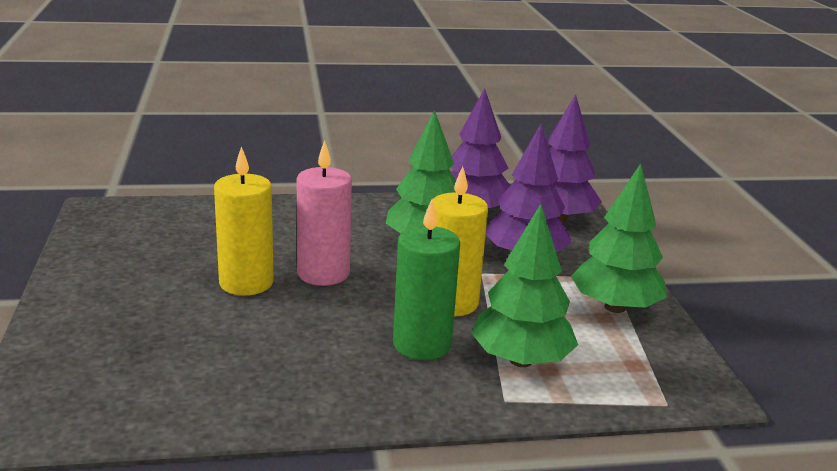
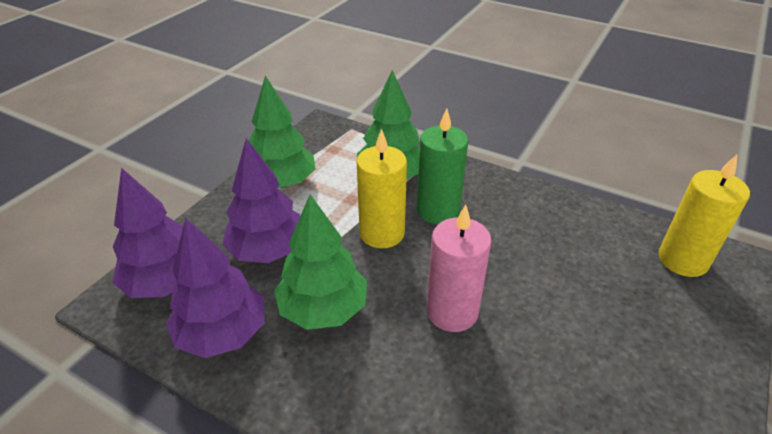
camera: 140 degrees left, 15 degrees up
yellow candle [214,146,274,296] -> yellow candle moved to [658,155,750,277]

